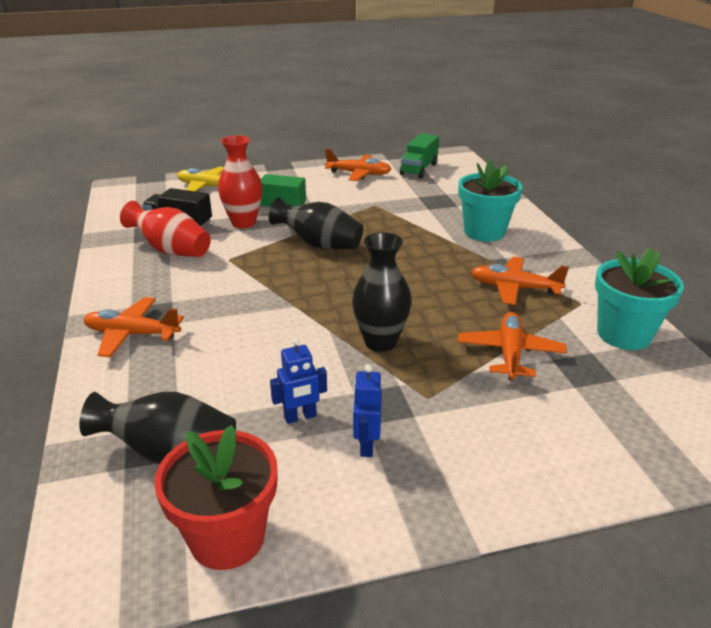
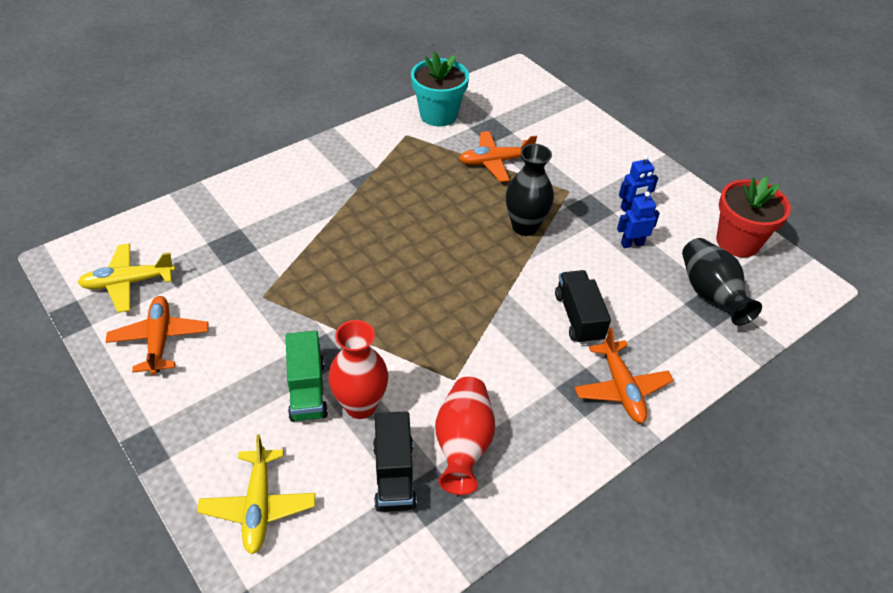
camera: 115 degrees left, 15 degrees up
black vase [269,197,363,249] -> none
blue robot [270,338,327,424] -> blue robot turned 60 degrees counterclockwise [617,192,660,248]
green truck [400,133,439,178] -> yellow plane [77,243,175,313]
turquoise flower pot [458,160,523,242] -> none
orange plane [471,257,569,305] -> none
none -> black truck [555,270,611,344]

